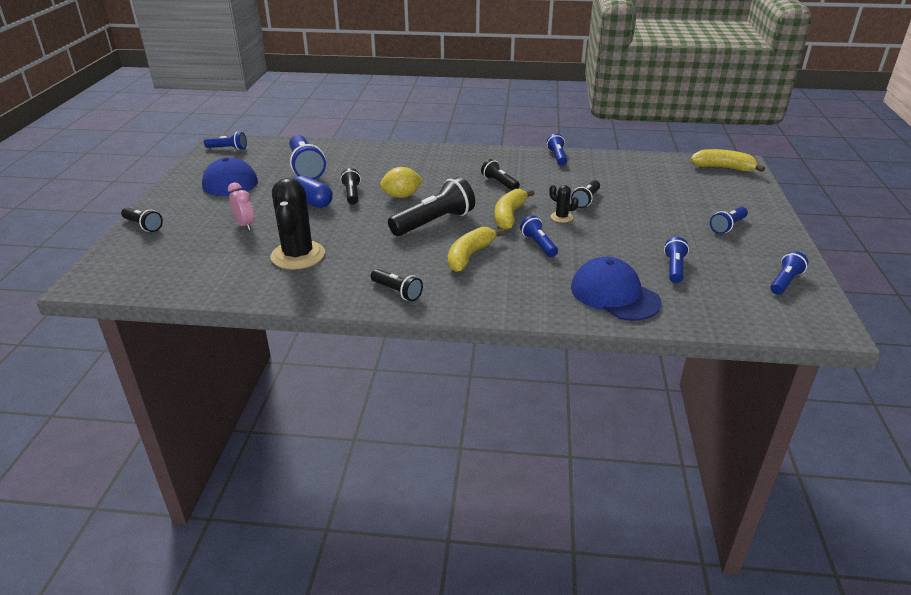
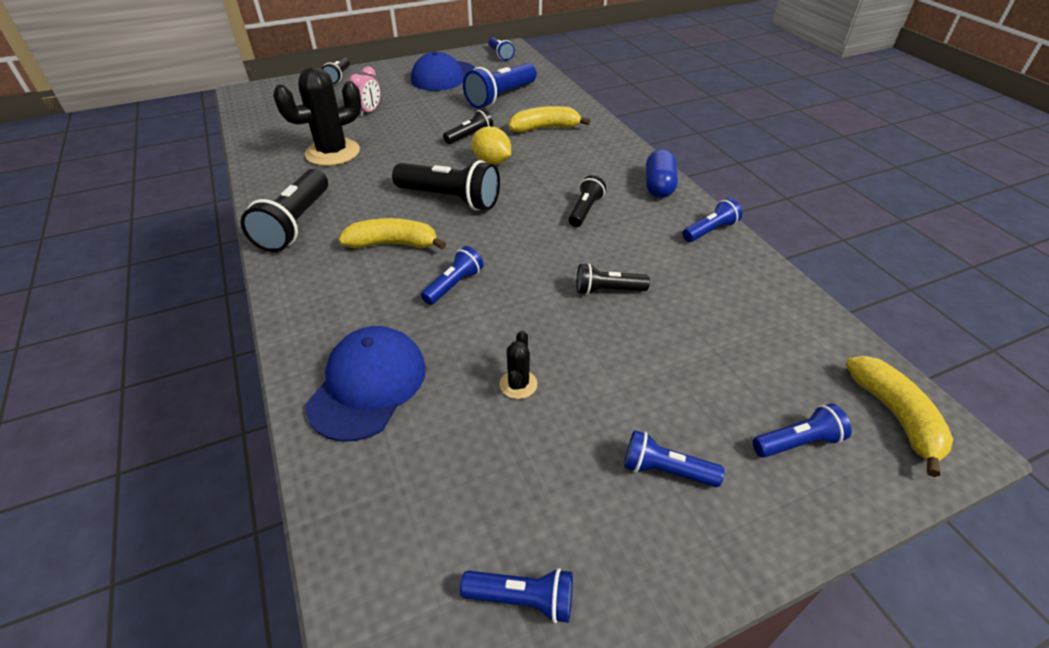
camera: 60 degrees right, 10 degrees up
blue capsule [293,176,333,208] -> blue capsule moved to [646,149,678,198]
black flashlight [371,269,423,301] -> black flashlight [241,169,328,252], size x1.80
yellow banana [494,189,535,230] -> yellow banana moved to [509,106,590,133]
black cactus [549,185,579,223] -> black cactus moved to [500,331,537,399]
blue flashlight [664,237,689,283] -> blue flashlight moved to [753,404,852,458]

